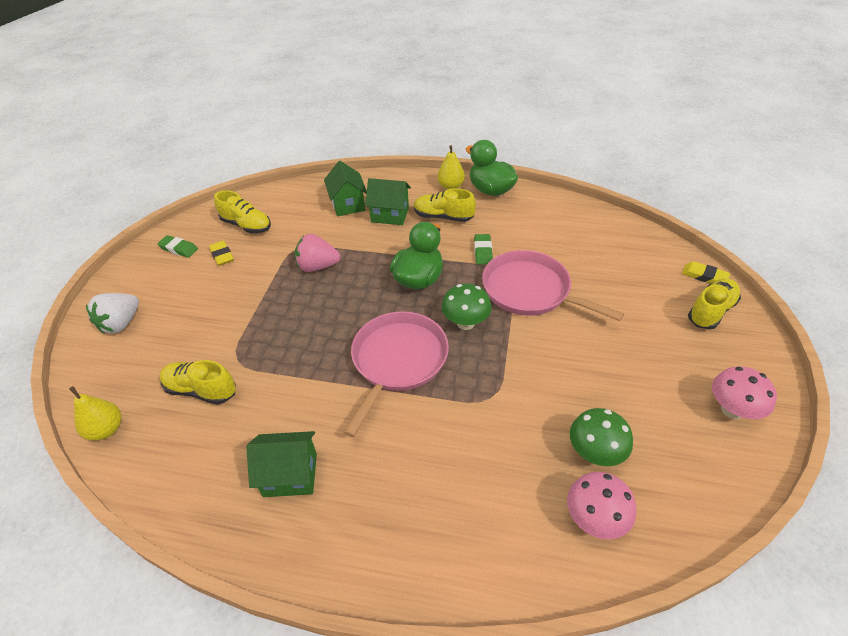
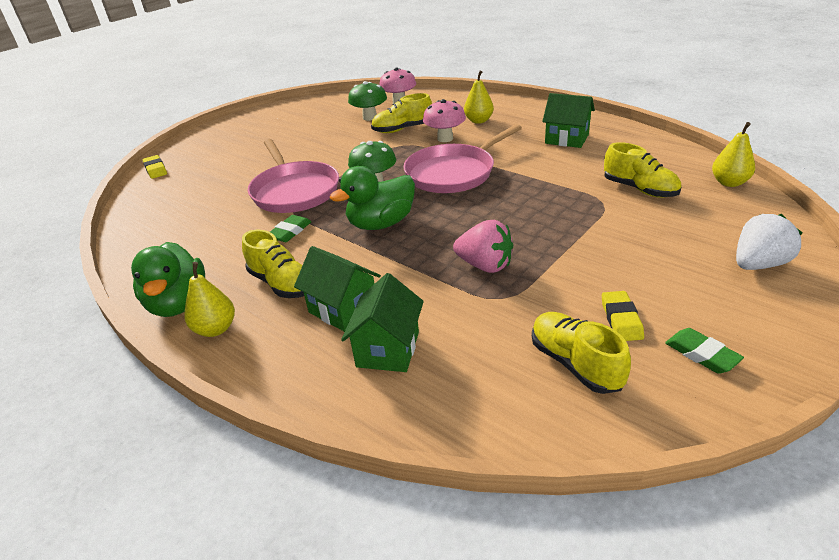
camera: 150 degrees left, 10 degrees down
yellow shoe [688,278,741,329] -> yellow shoe moved to [371,93,432,133]
pink mushroom [712,366,777,419] -> pink mushroom moved to [423,99,466,142]
none -> yellow pear [464,71,494,124]

